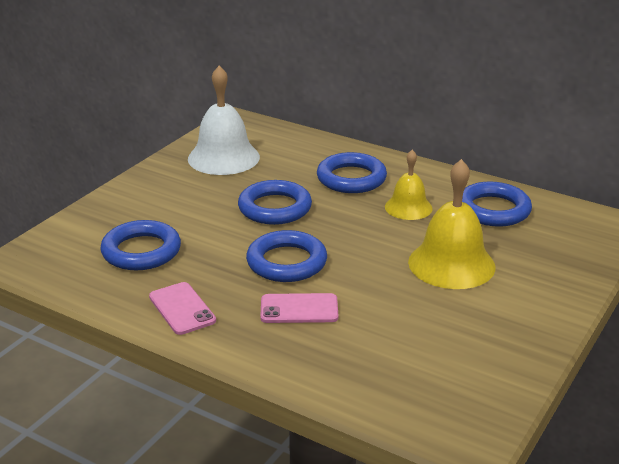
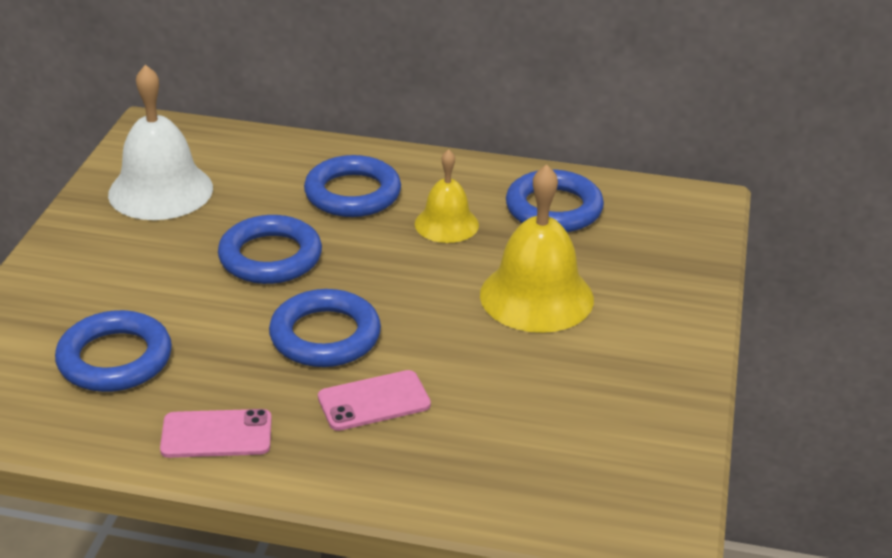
camera: 20 degrees left, 5 degrees up
pink phone [149,282,216,335] -> pink phone turned 45 degrees counterclockwise [160,409,272,458]

